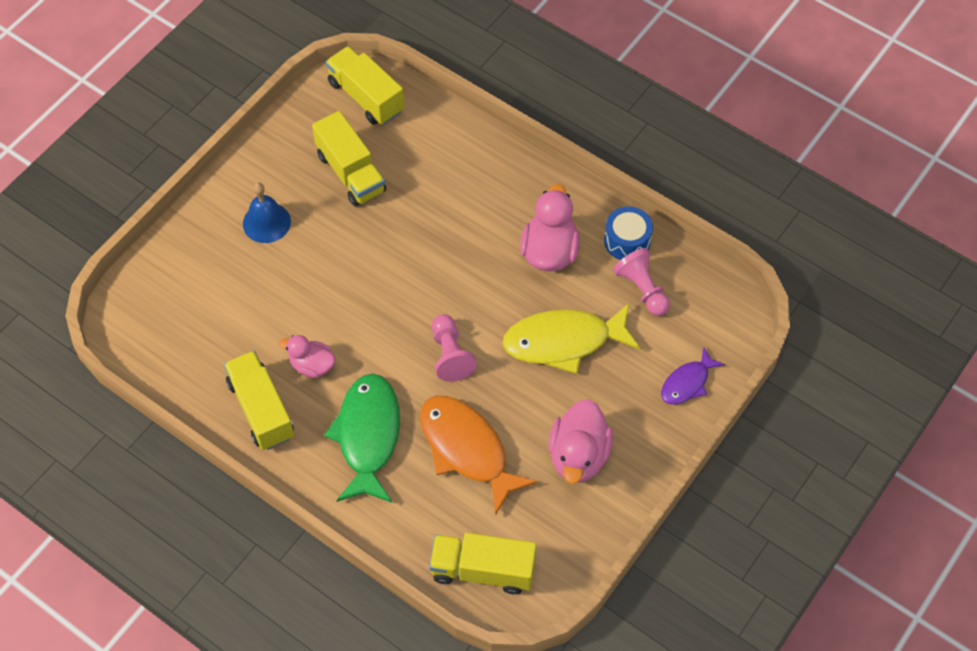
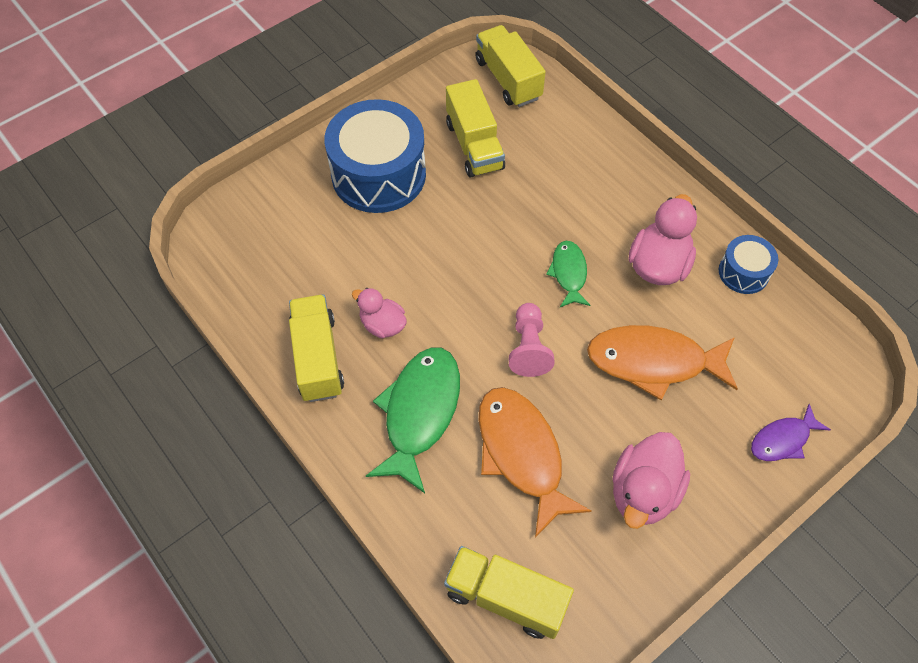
camera: 15 degrees right, 0 degrees up
blue bell [243,183,291,243] -> blue drum [325,99,426,213]
yellow fish [503,303,640,374] -> orange fish [587,325,738,400]
pink pawn [613,248,670,316] -> none
none -> green fish [546,241,590,307]

